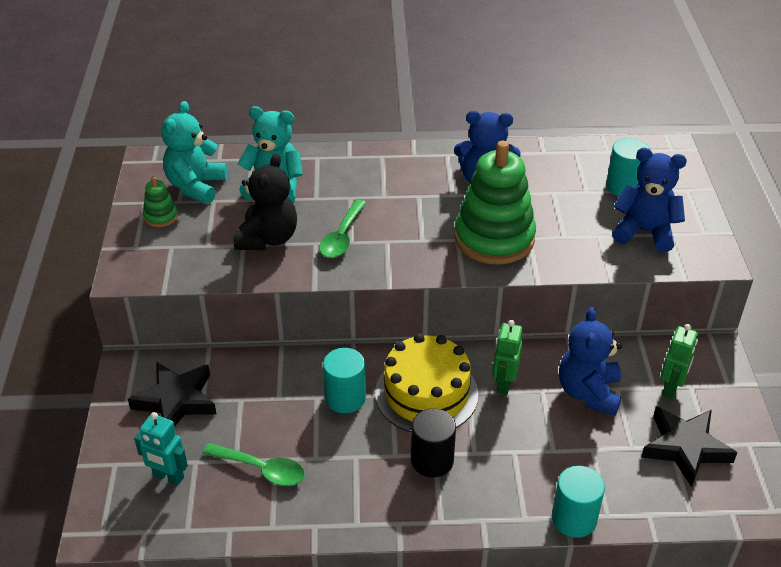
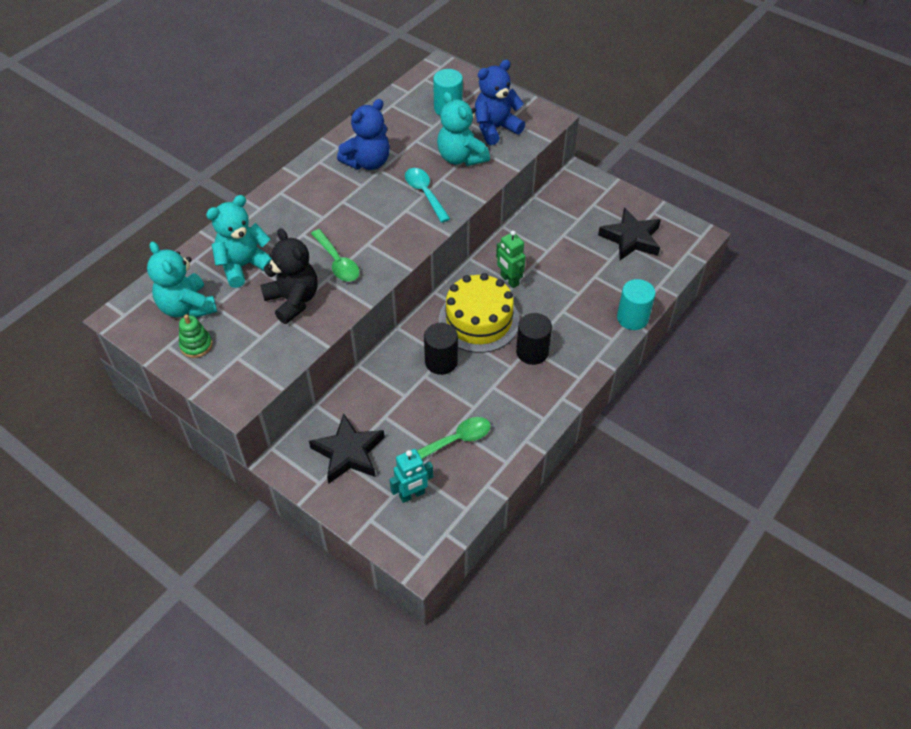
camera: 50 degrees left, 10 degrees up
turquoise cylinder [323,348,366,413] -> black cylinder [424,323,458,375]
green stacking toy [455,141,536,265] -> turquoise spoon [405,168,450,223]
blue teddy bear [559,307,622,416] -> none
green robot [660,324,698,399] -> none
none -> turquoise teddy bear [437,92,490,166]

